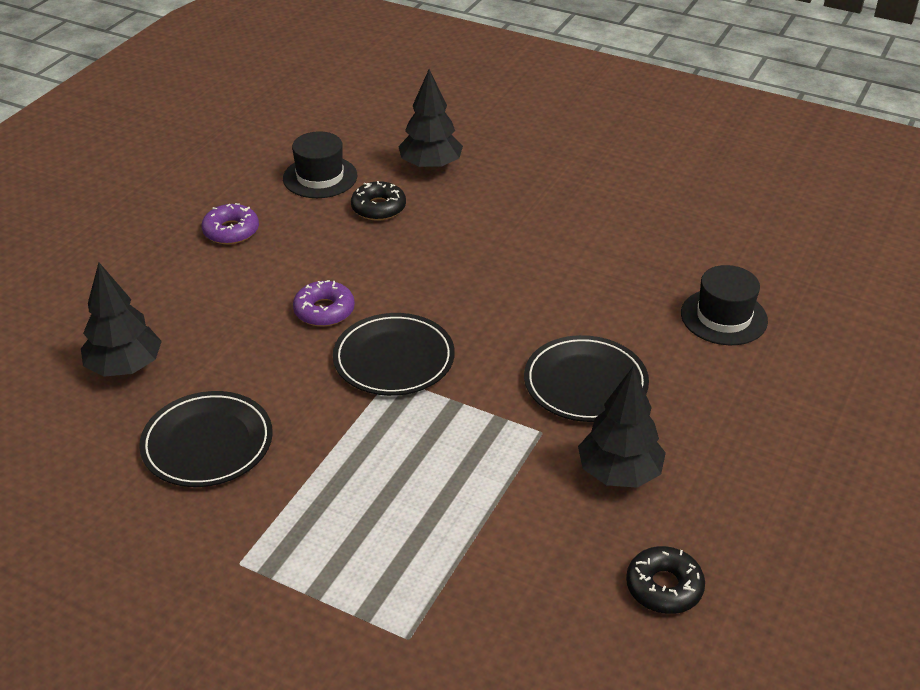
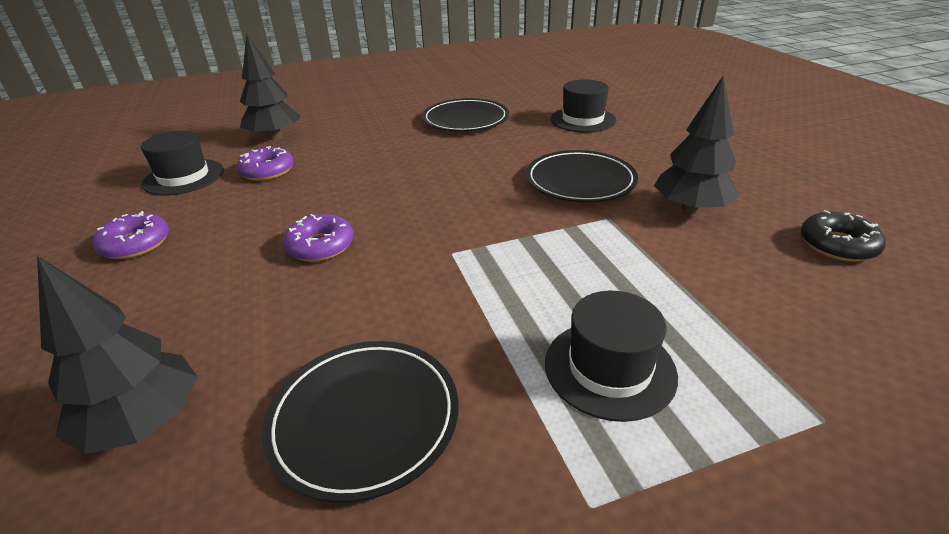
camera: 45 degrees left, 5 degrees down
black plate [333,313,455,396] -> black plate moved to [422,98,509,132]
black donut [351,181,406,221] -> purple donut [237,146,294,181]
none -> black hat [545,291,678,422]

